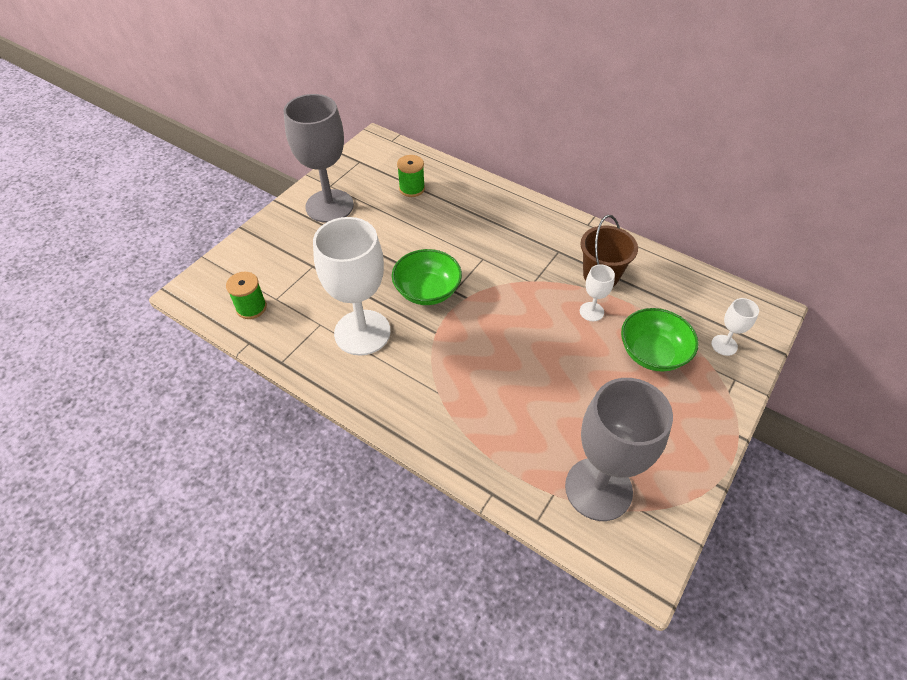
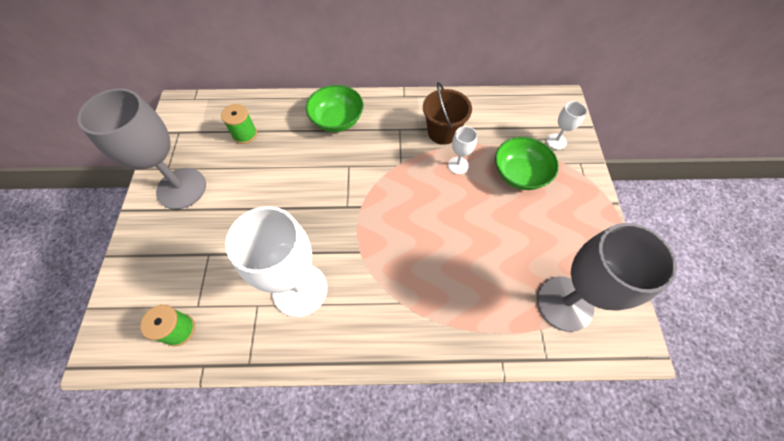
camera: 35 degrees left, 10 degrees up
green bowl [392,249,462,305] -> green bowl moved to [306,85,363,132]

